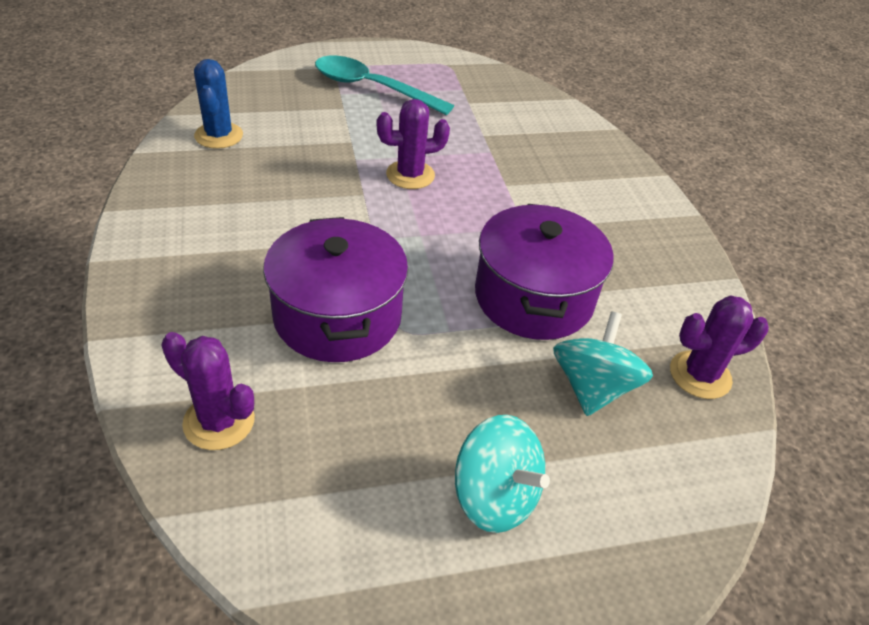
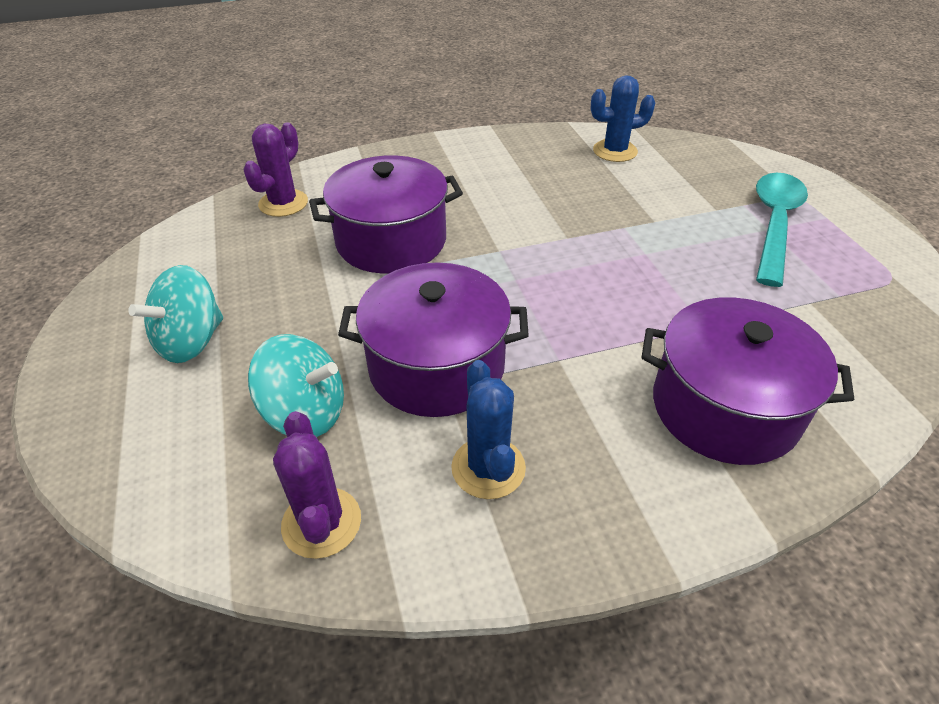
camera: 90 degrees right, 0 degrees up
purple cactus [377,99,450,189] -> none
none -> blue cactus [451,360,526,499]
none -> purple pot [642,297,854,465]

